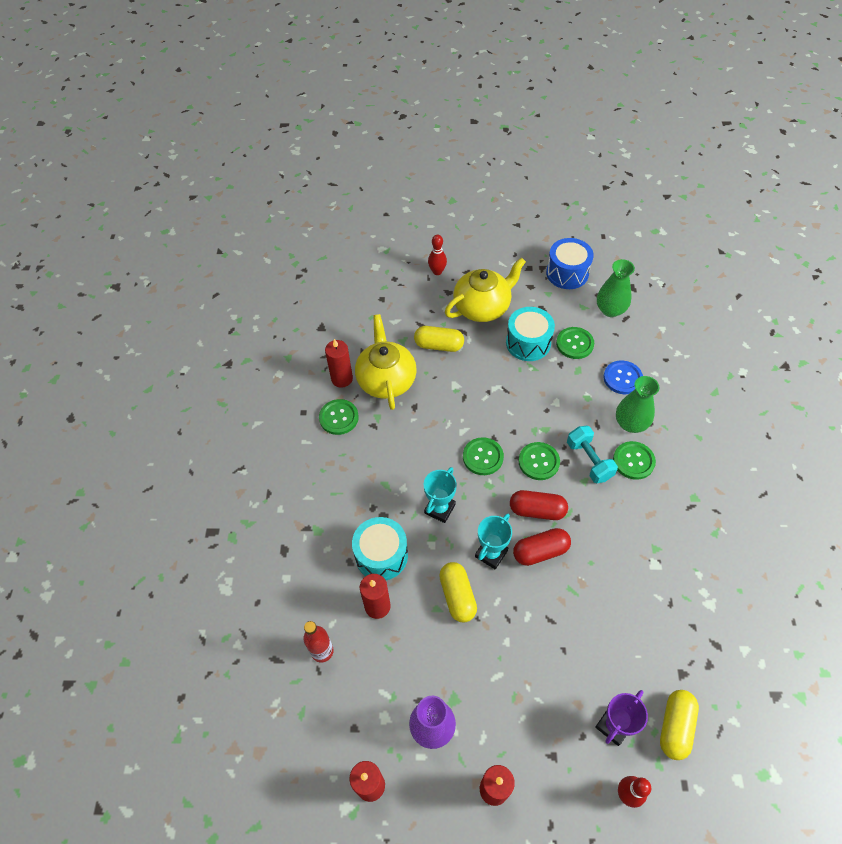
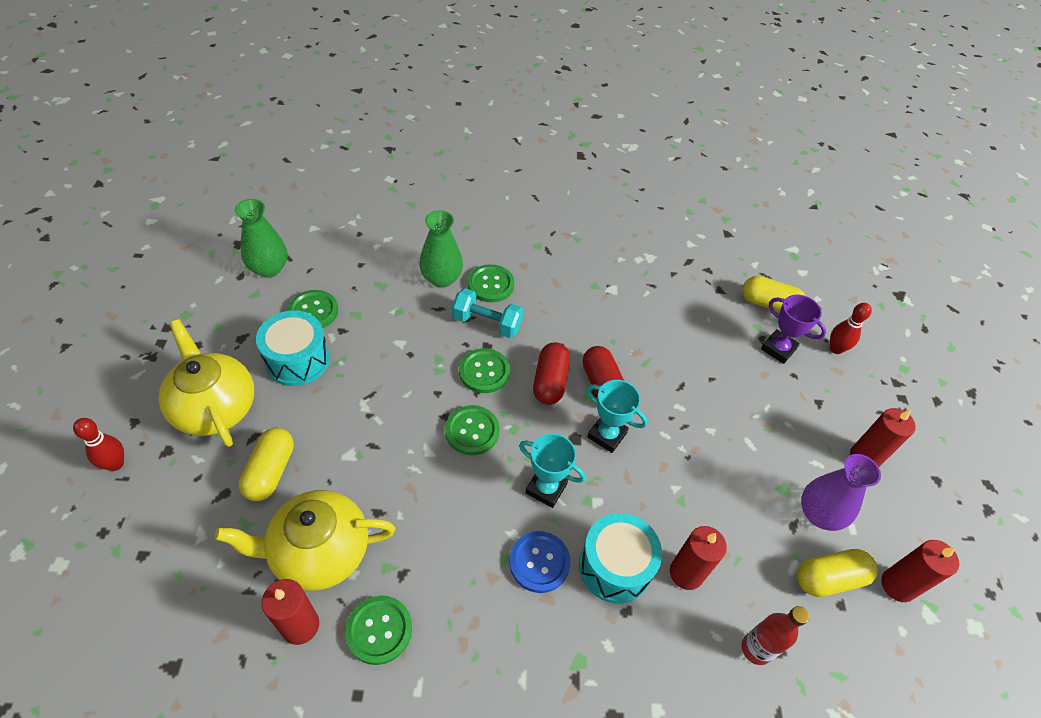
camera: 95 degrees left, 5 degrees down
yellow capsule [439,562,477,623] -> yellow capsule moved to [797,549,878,597]
blue drum [546,238,594,289] -> none
turquoise dumbbell [567,426,618,483] -> turquoise dumbbell turned 45 degrees clockwise [452,288,523,338]
blue button [603,360,643,394] -> blue button moved to [509,531,570,593]

